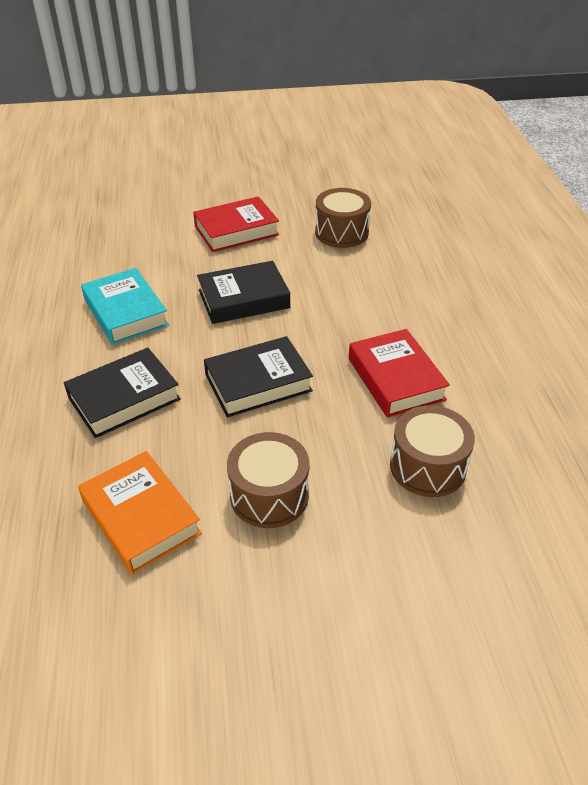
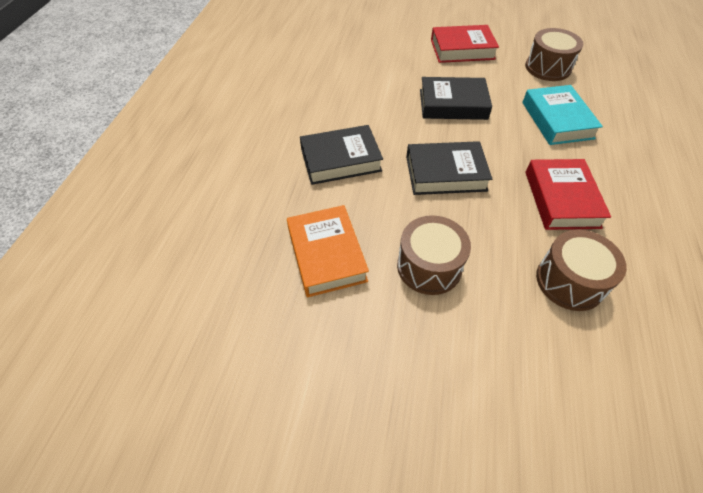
camera: 20 degrees right, 10 degrees up
turquoise book [81,268,169,345] -> turquoise book moved to [522,85,603,145]

